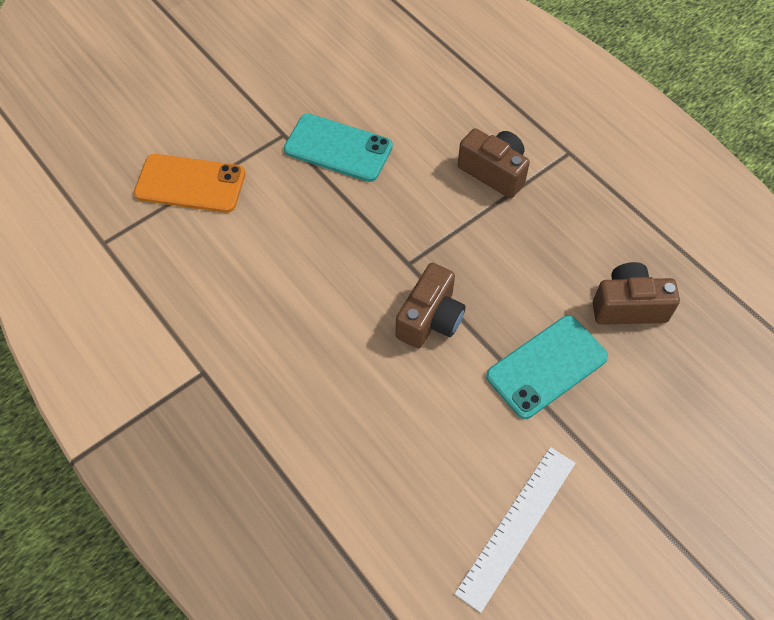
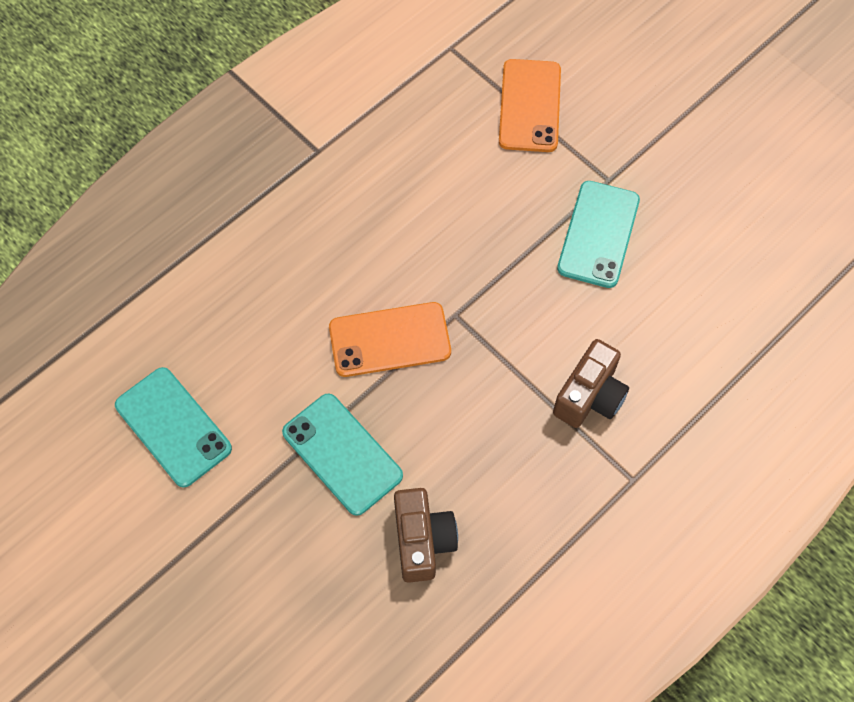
camera: 85 degrees right, 5 degrees up
brown camera [396,263,466,348] -> orange phone [329,302,451,377]
white ruler [454,447,575,613] -> turquoise phone [115,367,232,487]

